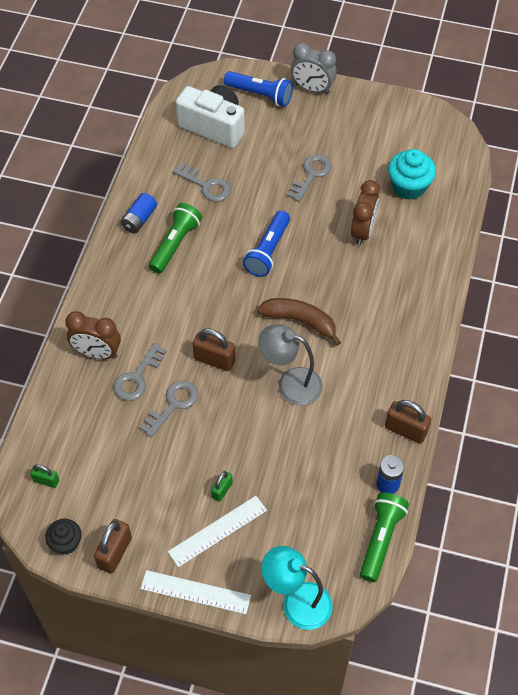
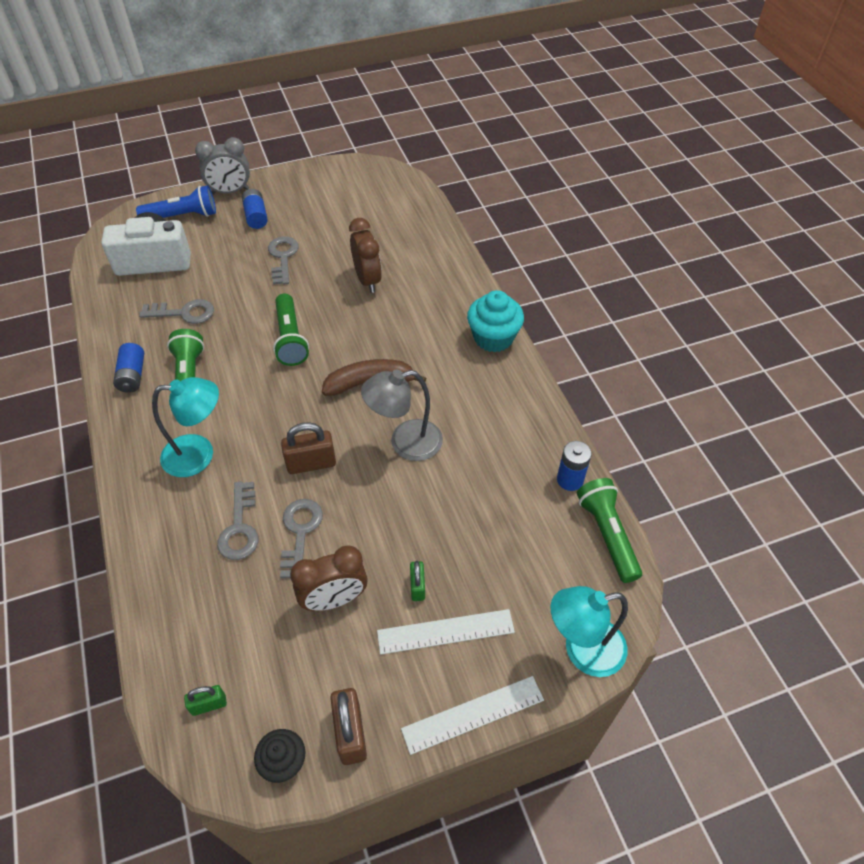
camera: 35 degrees left, 5 degrees down
brown clock [65,311,121,359] -> brown clock moved to [290,546,368,611]
white ruler [168,496,267,567] -> white ruler turned 60 degrees clockwise [377,609,515,655]
blue flashlight [243,211,290,277] -> green flashlight [273,294,309,366]
brown padlock [385,400,431,444] -> none
turquoise cupcake [388,149,436,200] -> turquoise cupcake moved to [467,290,524,352]
none -> turquoise lamp [152,377,219,477]
none -> blue battery [242,189,268,229]

